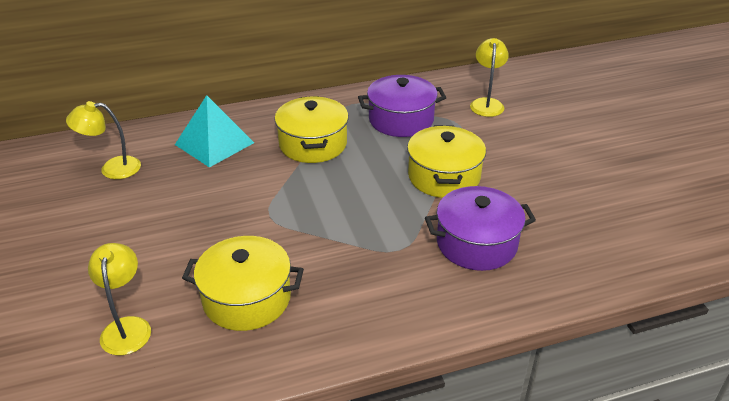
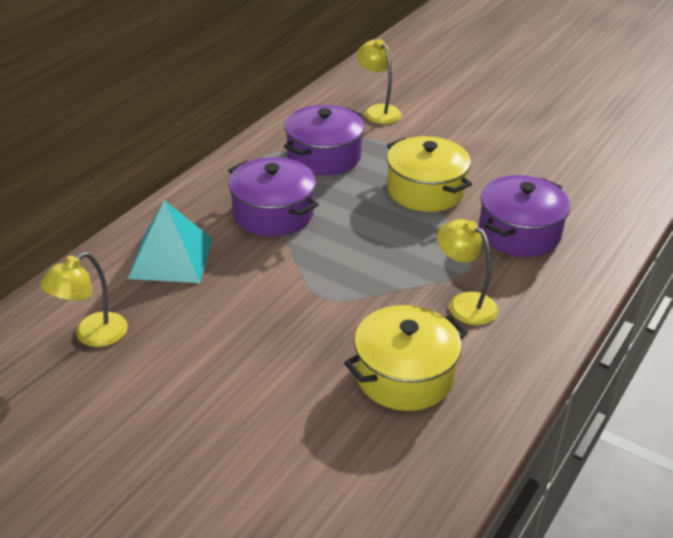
camera: 40 degrees left, 0 degrees up
yellow lamp [88,243,151,355] -> yellow lamp moved to [437,219,498,325]
yellow pot [275,96,349,163] -> purple pot [228,157,319,237]

